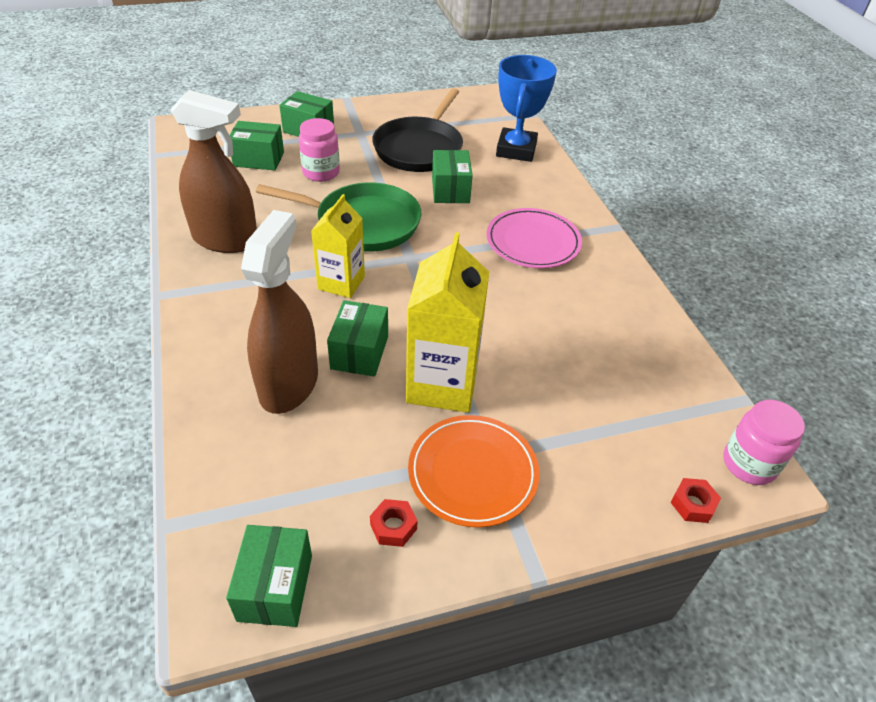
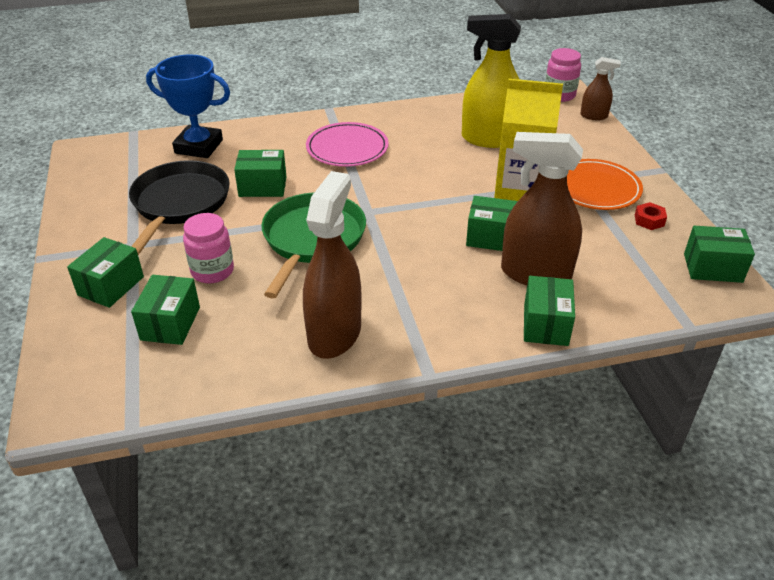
camera: 85 degrees left, 5 degrees down
yellow carton [311,194,365,298] -> none
black pan [372,88,463,172] -> black pan turned 105 degrees counterclockwise [129,160,230,255]
red nut [670,478,721,523] -> brown spray bottle [580,57,621,120]
none -> yellow spray bottle [462,14,521,148]
none -> green box [524,276,575,346]

